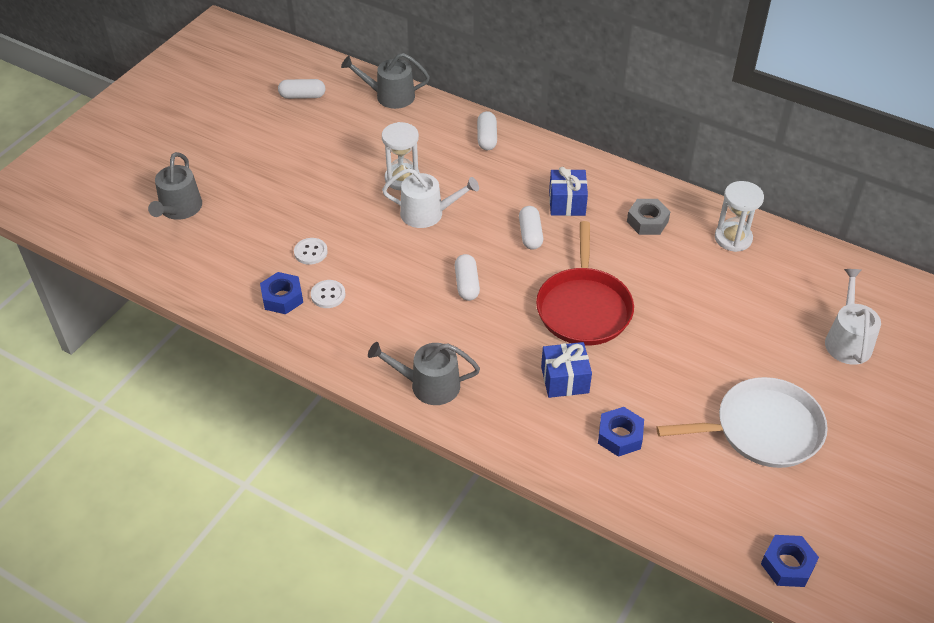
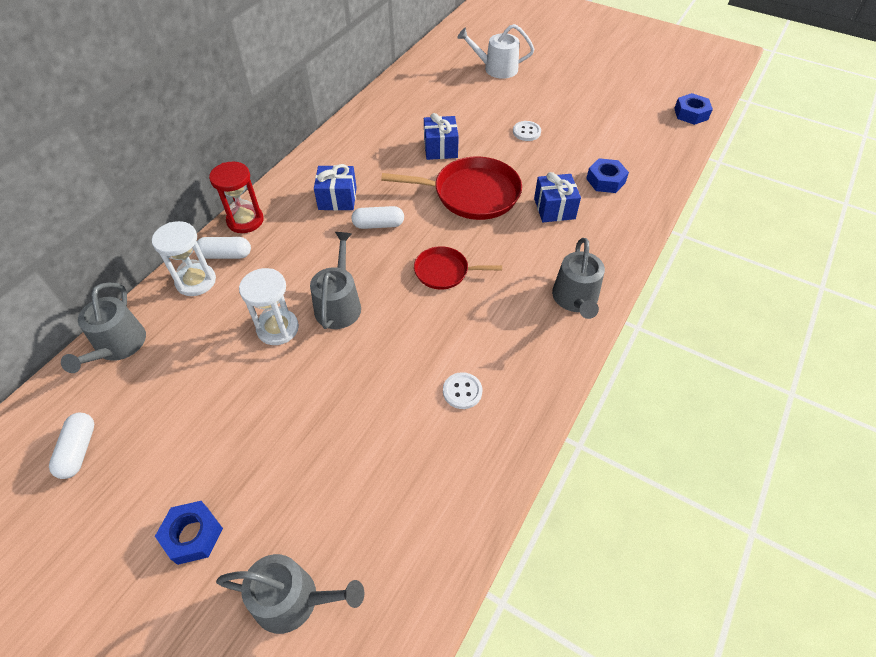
camera: 90 degrees left, 5 degrees up
blue nut [260,272,303,314] -> blue nut moved to [155,501,223,565]
white button [294,238,328,265] -> white button moved to [513,121,541,141]
white watering can [382,168,479,228] -> grey watering can [310,232,361,329]
white capsule [455,254,480,301] -> red pan [414,246,502,290]
grey nut [627,199,671,235] -> none
white pan [656,377,828,468] -> none
white hourglass [715,181,764,252] -> white hourglass moved to [152,221,216,296]
none -> red hourglass [209,162,264,233]
none -> blue gift [424,113,459,160]

